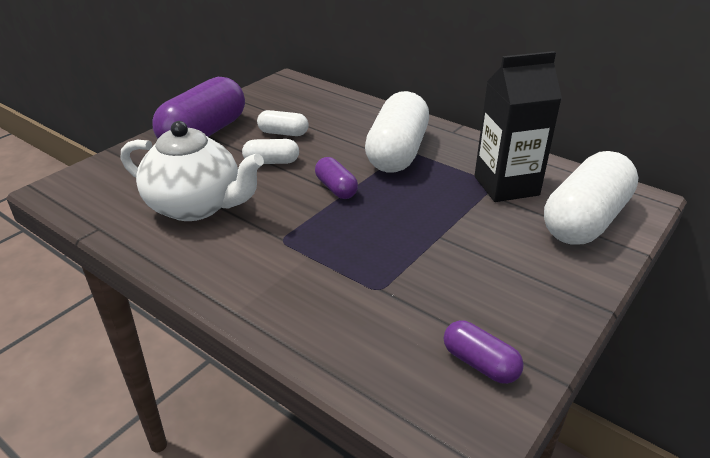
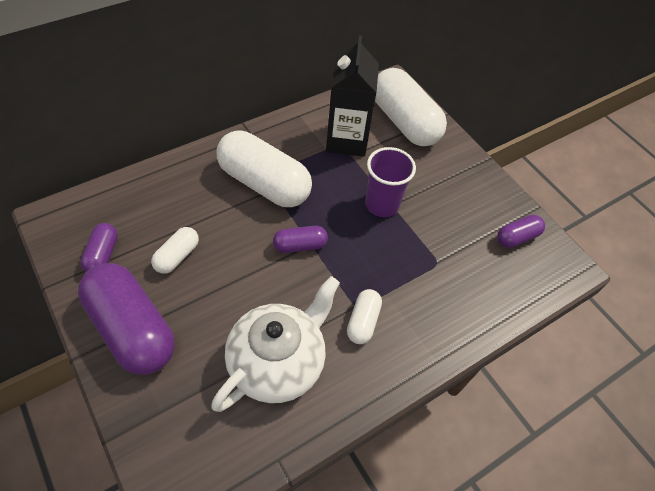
camera: 75 degrees left, 20 degrees up
white capsule [242,139,299,164] -> white capsule moved to [347,289,382,344]
none -> purple capsule [80,223,118,272]
none -> purple cup [365,147,416,217]

